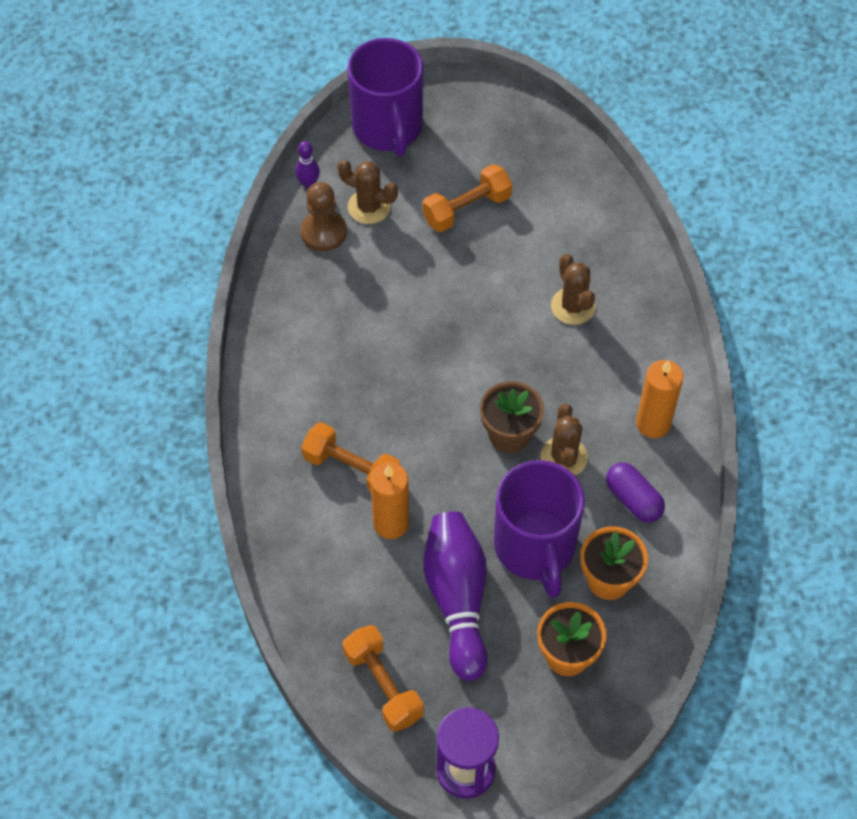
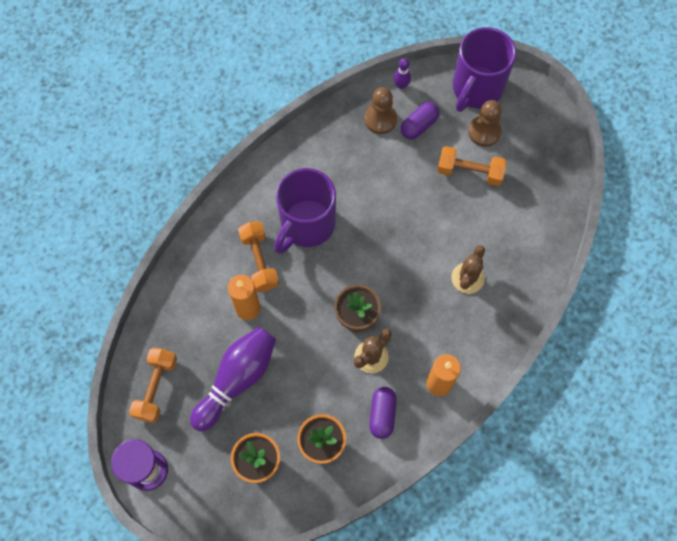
camera: 45 degrees right, 10 degrees up
brown cactus [338,160,398,224] -> purple capsule [401,102,439,139]
purple mug [494,460,585,598] -> purple mug moved to [274,168,336,254]
none -> brown pawn [468,100,502,147]

